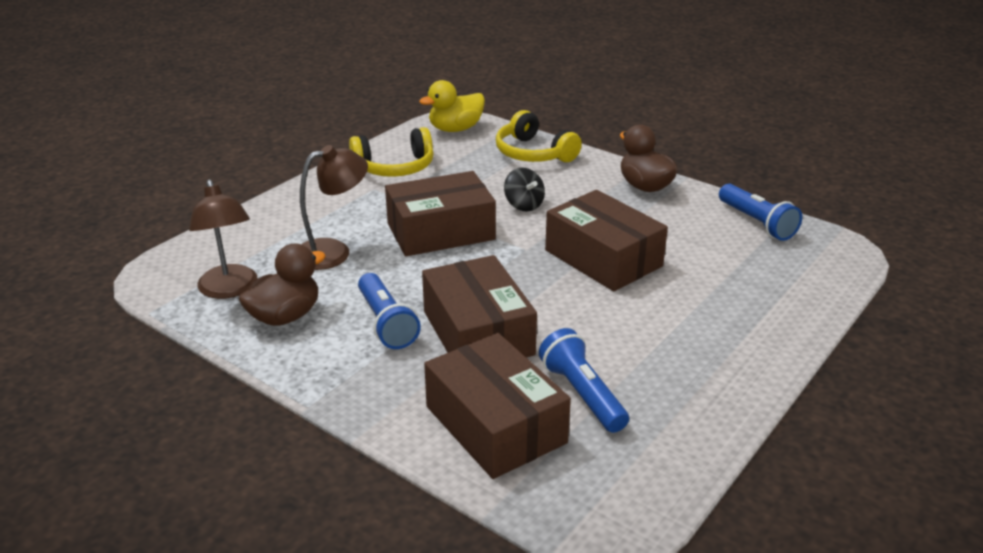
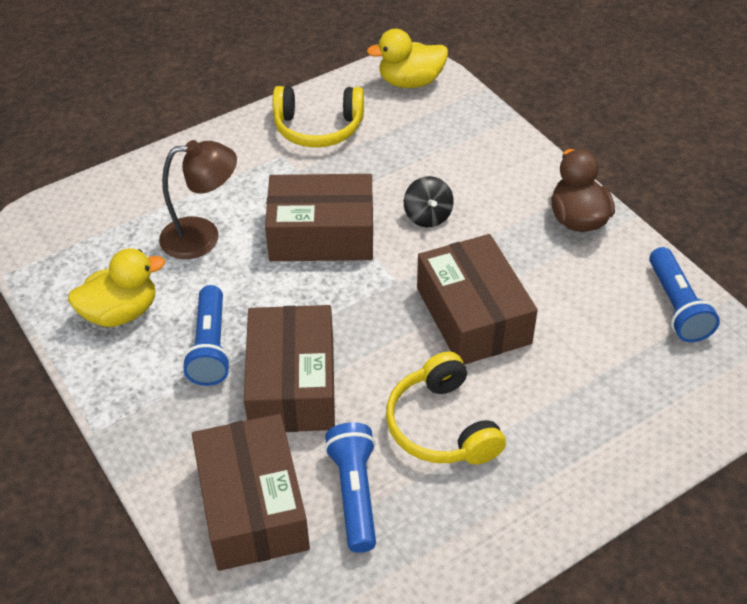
camera: 20 degrees right, 15 degrees up
brown lamp [189,179,258,299] -> none
brown duck [239,244,326,326] -> yellow duck [68,249,165,327]
yellow headphones [496,110,582,162] -> yellow headphones moved to [386,352,506,465]

